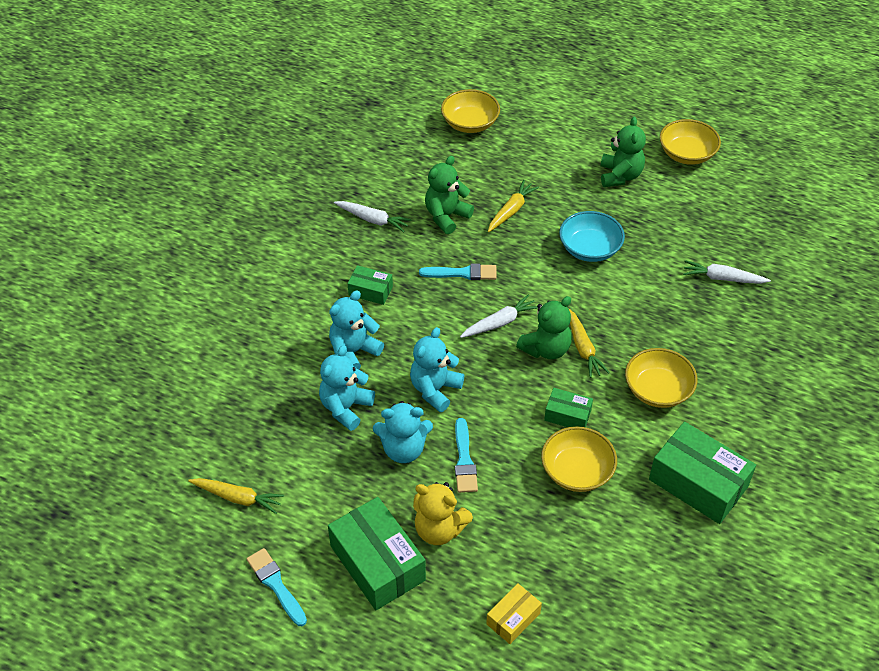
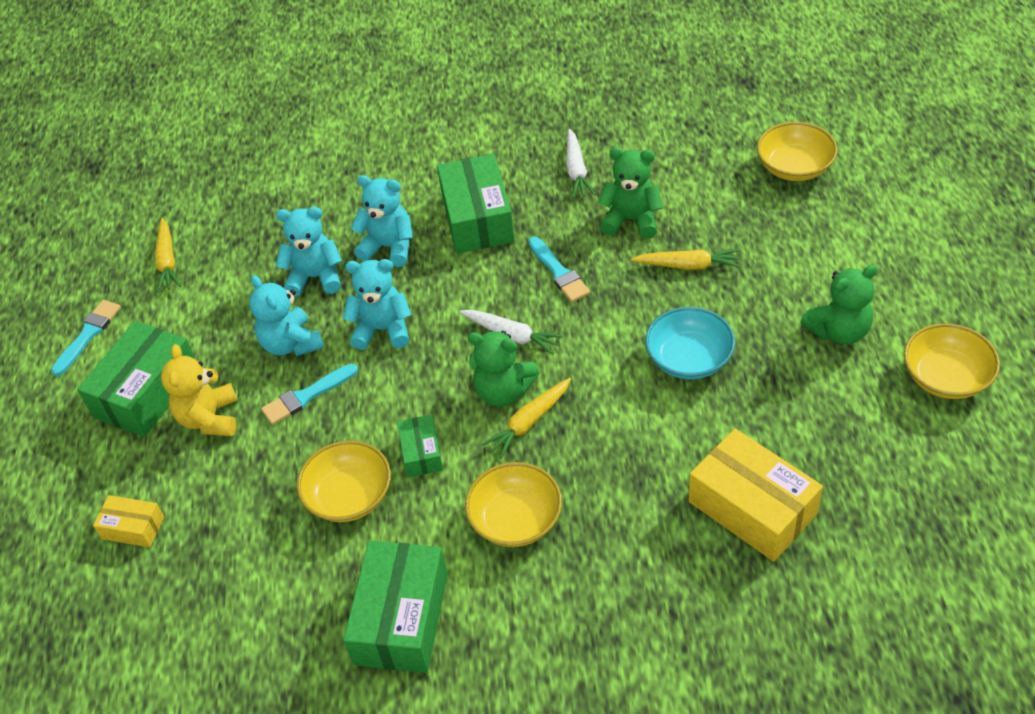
camera: 65 degrees right, 0 degrees up
green box [348,265,393,305] -> green box [437,154,515,254], size x1.92
white carrot [683,260,771,284] -> yellow box [689,429,823,562]

